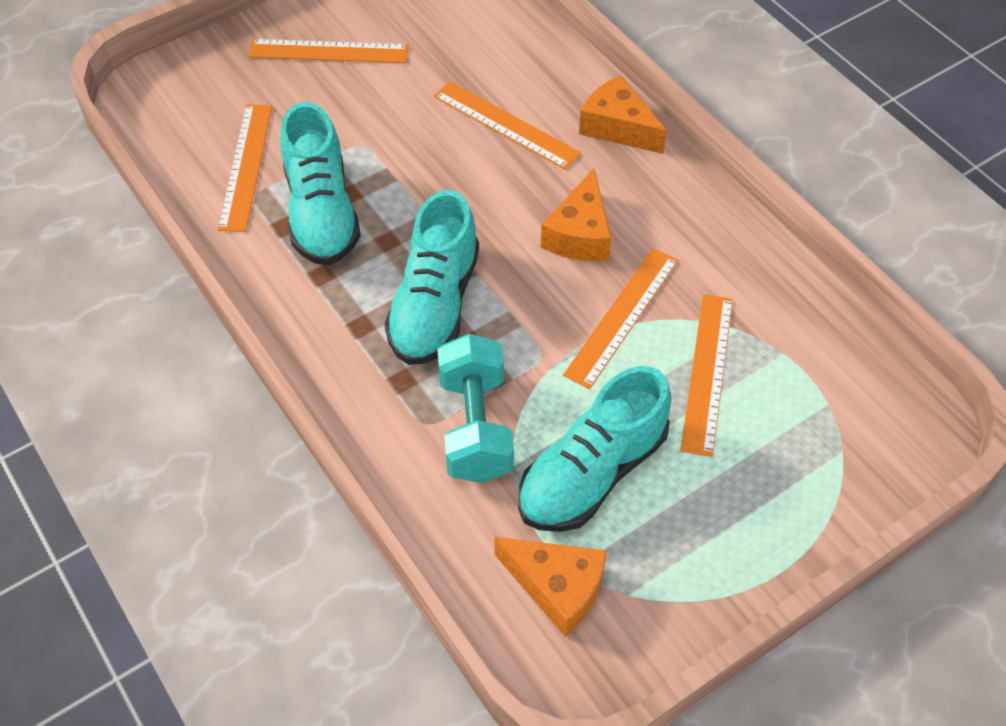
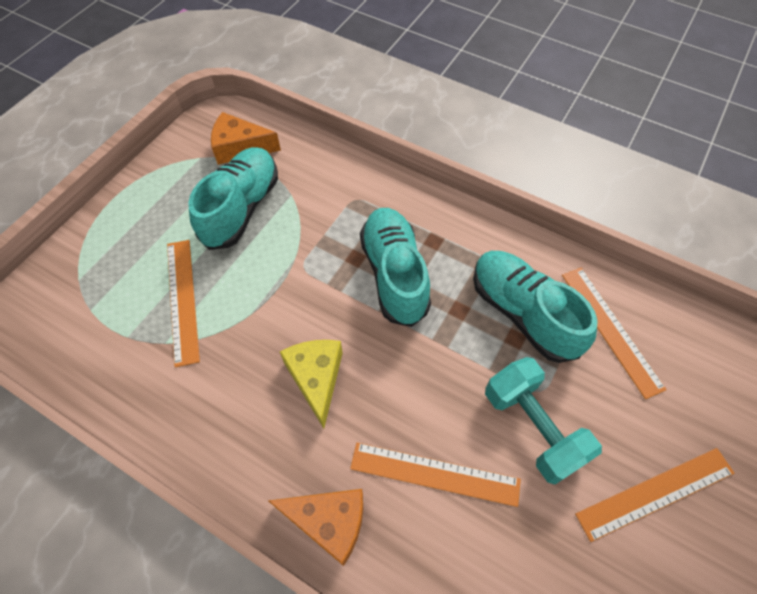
camera: 155 degrees right, 5 degrees up
turquoise dumbbell [437,334,514,483] -> turquoise dumbbell moved to [485,357,602,485]
orange cheese [541,168,611,261] -> yellow cheese [280,340,343,429]
orange ruler [563,248,678,389] -> none

